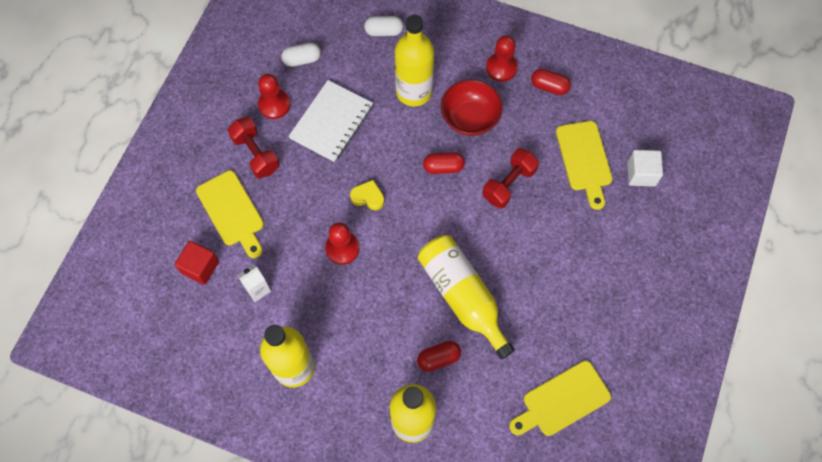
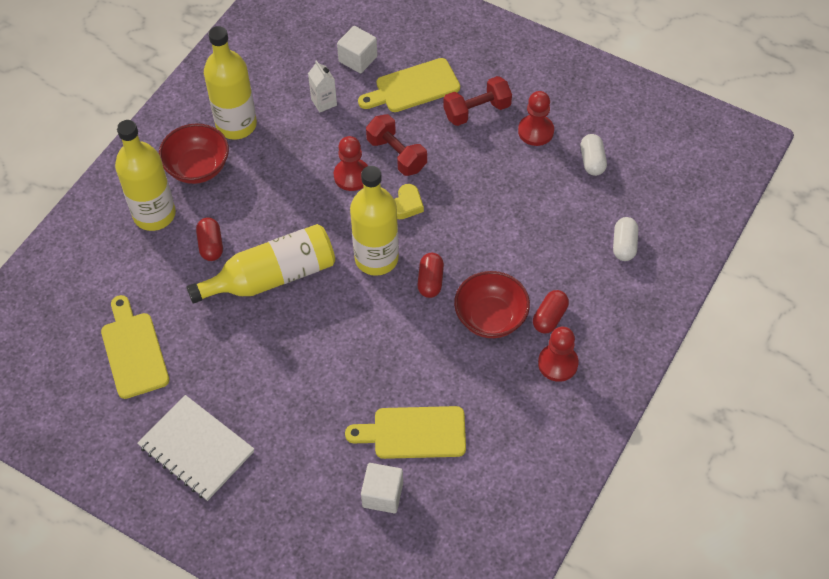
camera: 100 degrees right, 10 degrees down
red cube [174,241,219,285] -> white cube [337,26,377,73]
white notebook [288,80,373,162] -> white notebook moved to [137,395,254,501]
yellow bottle [395,15,434,106] -> yellow bottle moved to [350,166,399,276]
red dumbbell [482,148,539,209] -> red dumbbell moved to [366,114,427,176]
red capsule [531,69,571,95] -> red capsule moved to [533,290,569,334]
none -> red bowl [159,123,229,184]

